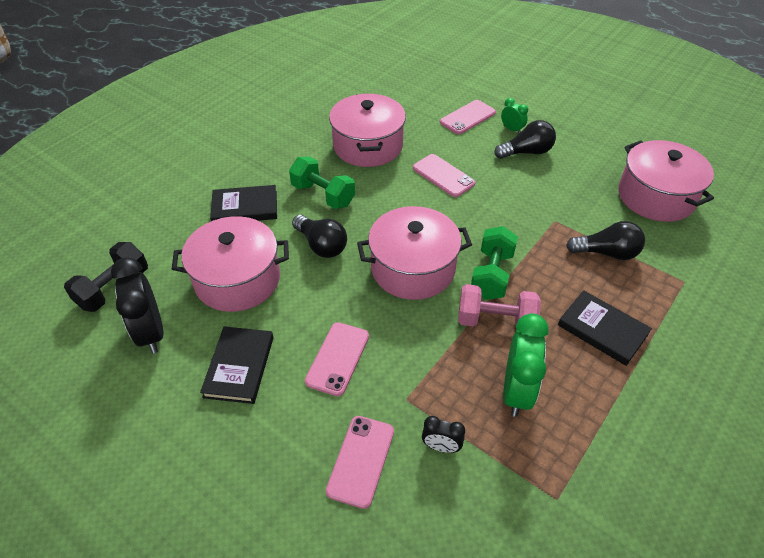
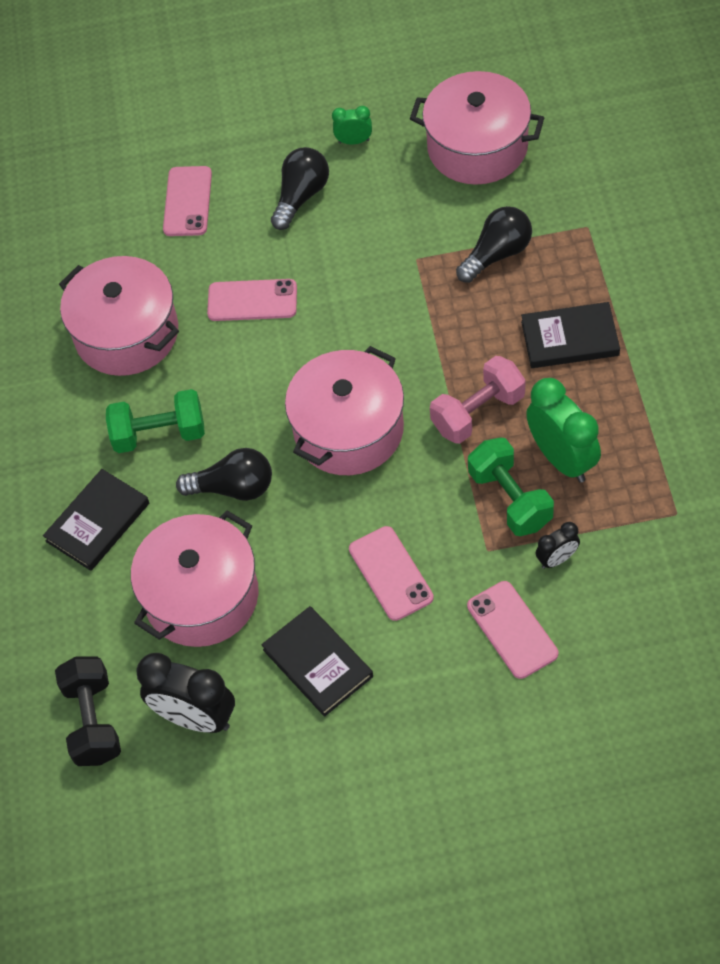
camera: 40 degrees left, 10 degrees up
green dumbbell [471,226,518,300] -> green dumbbell moved to [468,437,554,536]
green clock [501,98,528,133] -> green clock moved to [332,106,372,145]

